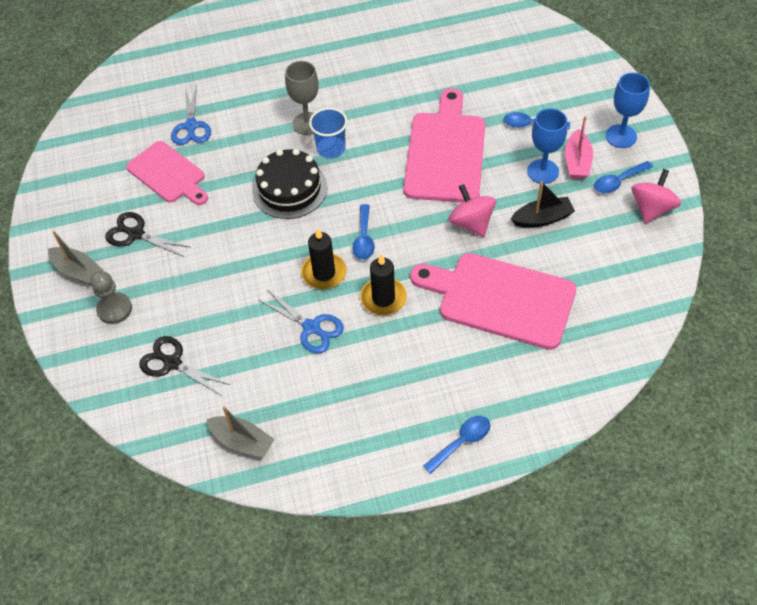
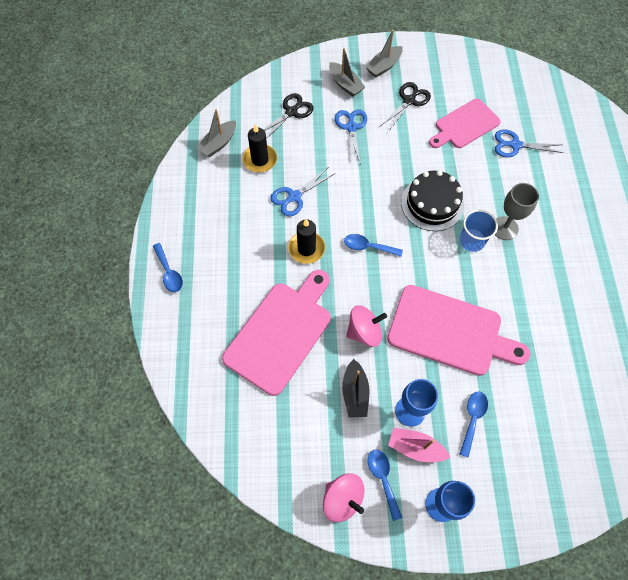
camera: 100 degrees right, 10 degrees up
grey pawn [91,271,132,324] -> grey boat [329,48,365,97]
black candle [301,228,347,289] -> black candle moved to [243,124,277,172]
none -> blue scissors [335,109,367,165]

